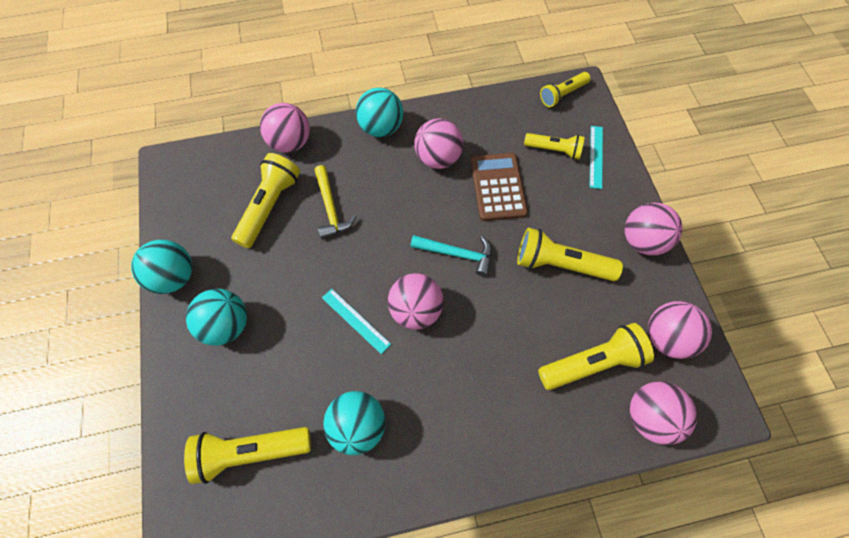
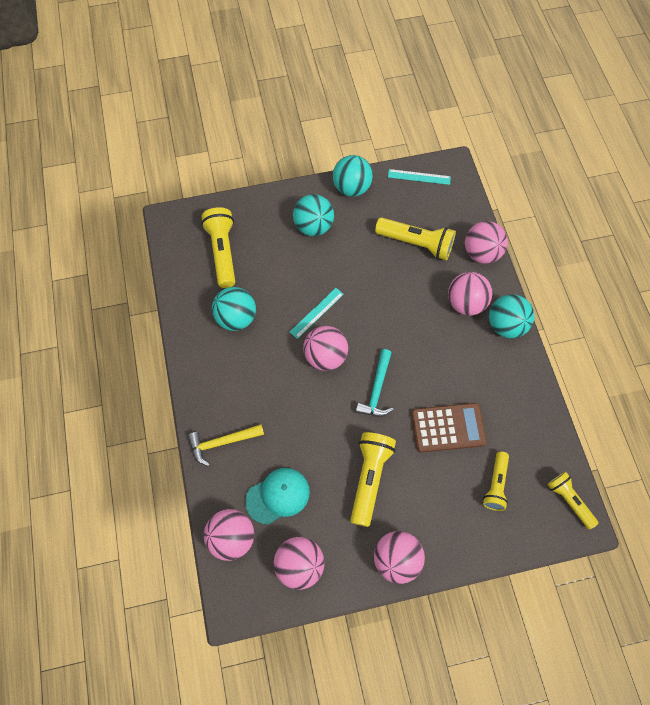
camera: 90 degrees right, 0 degrees up
yellow hammer [315,165,357,239] -> yellow hammer moved to [188,424,264,466]
pink ball [414,118,463,169] -> pink ball moved to [448,272,492,316]
yellow flashlight [538,323,654,390] -> turquoise cap [245,468,310,525]
turquoise ruler [590,126,603,189] -> turquoise ruler moved to [388,169,451,185]

